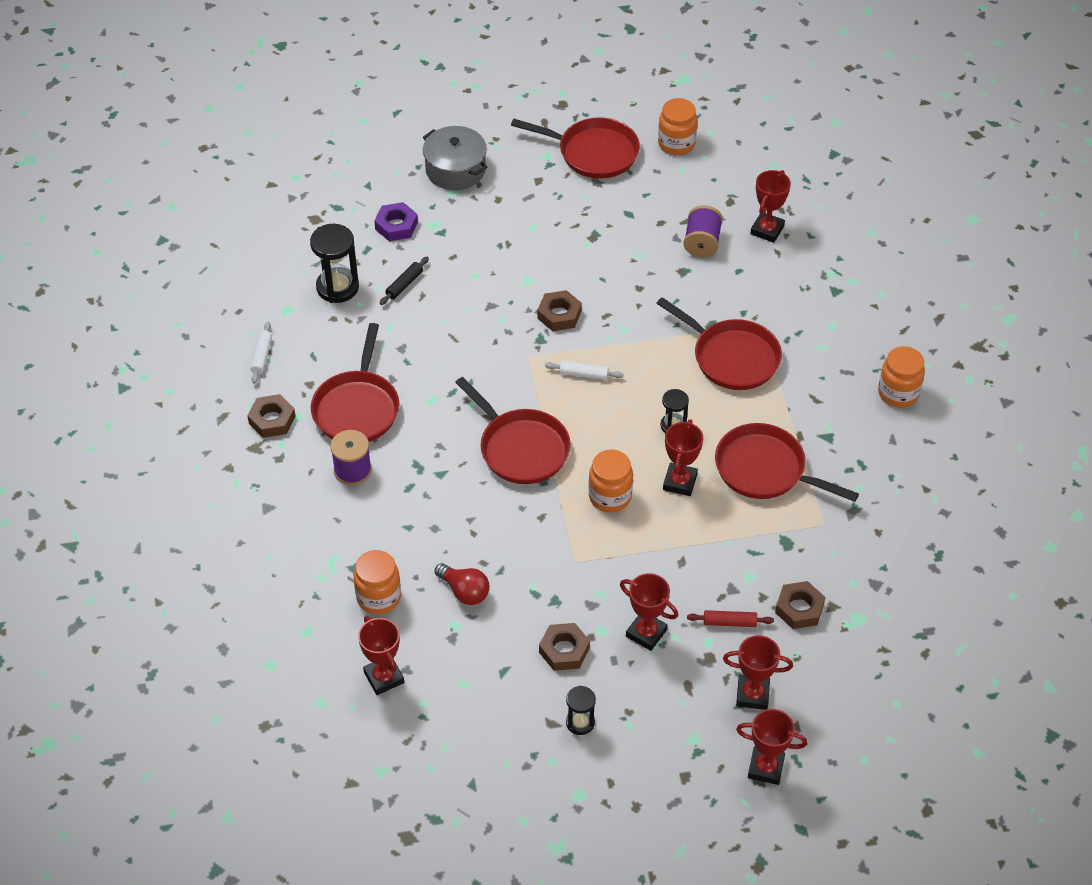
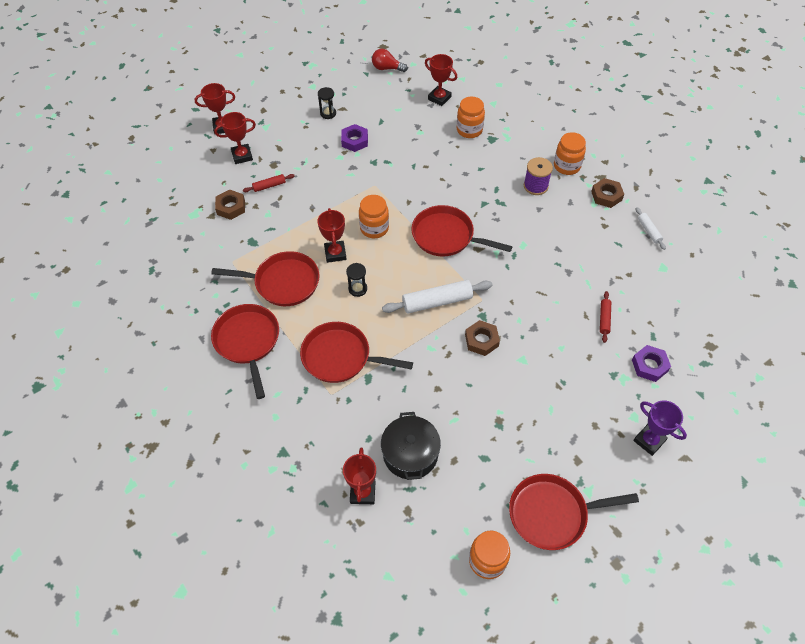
camera: 155 degrees right, 5 degrees up
black hourglass [310,224,359,303] -> none
red pan [311,323,400,442] -> red pan moved to [211,304,279,399]
black rolling pin [379,257,429,305] -> red rolling pin [600,291,611,343]
grey pot [423,126,487,190] -> purple trophy [633,401,687,456]
red light bulb [434,563,489,605] -> red light bulb moved to [372,49,408,72]
brown nut [539,623,590,671] -> purple nut [341,124,368,152]
white rolling pin [545,361,623,380] -> white rolling pin [382,280,492,313], size x1.91
red trophy [620,573,678,651] -> none
purple spool [683,205,723,258] -> black pot [381,412,441,480]
orange jar [878,346,925,408] -> orange jar moved to [554,132,586,175]

